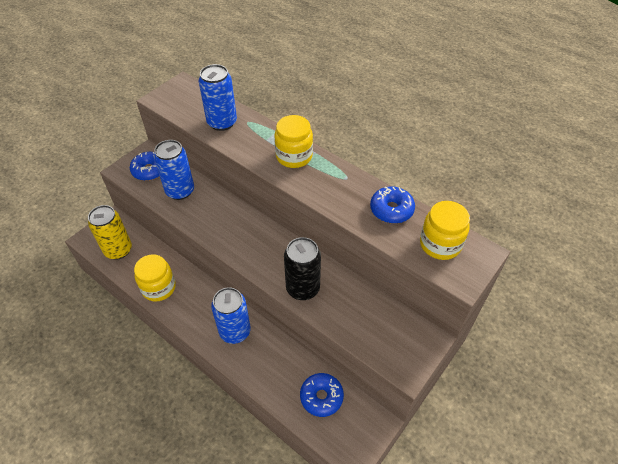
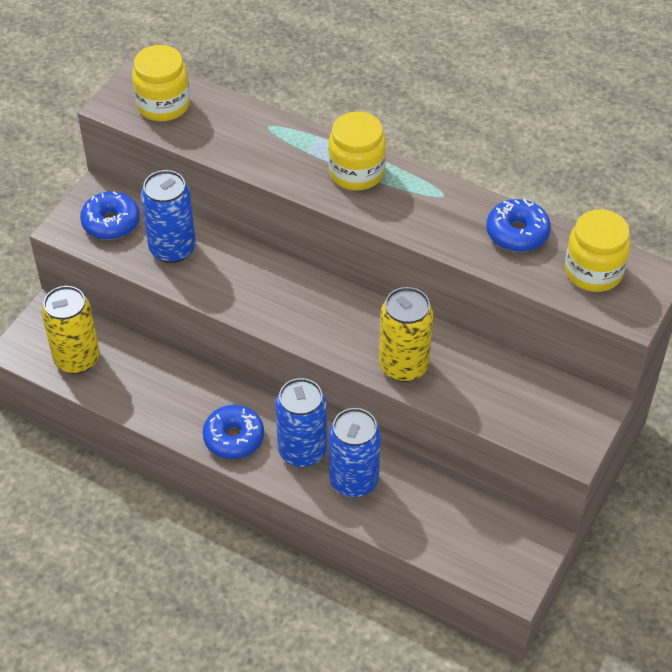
camera: 10 degrees left, 0 degrees up
yellow jar [134,254,176,302] -> yellow jar moved to [132,45,190,121]
blue can [199,64,237,131] -> blue can moved to [329,408,381,497]
black can [284,237,321,300] -> yellow can [379,287,433,382]
blue donut [300,373,344,417] -> blue donut moved to [203,405,264,459]

